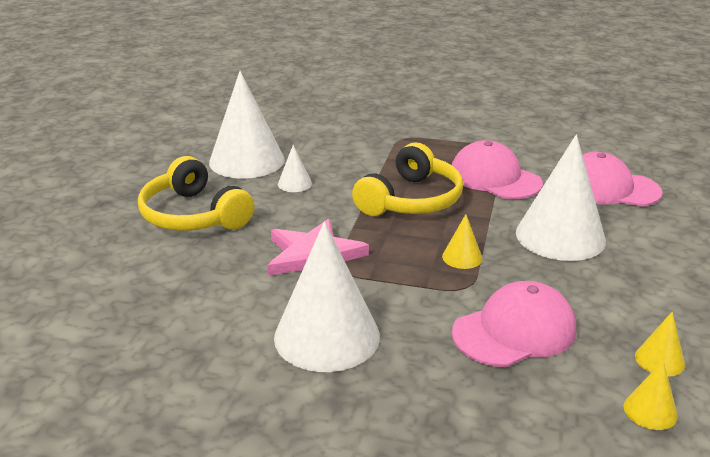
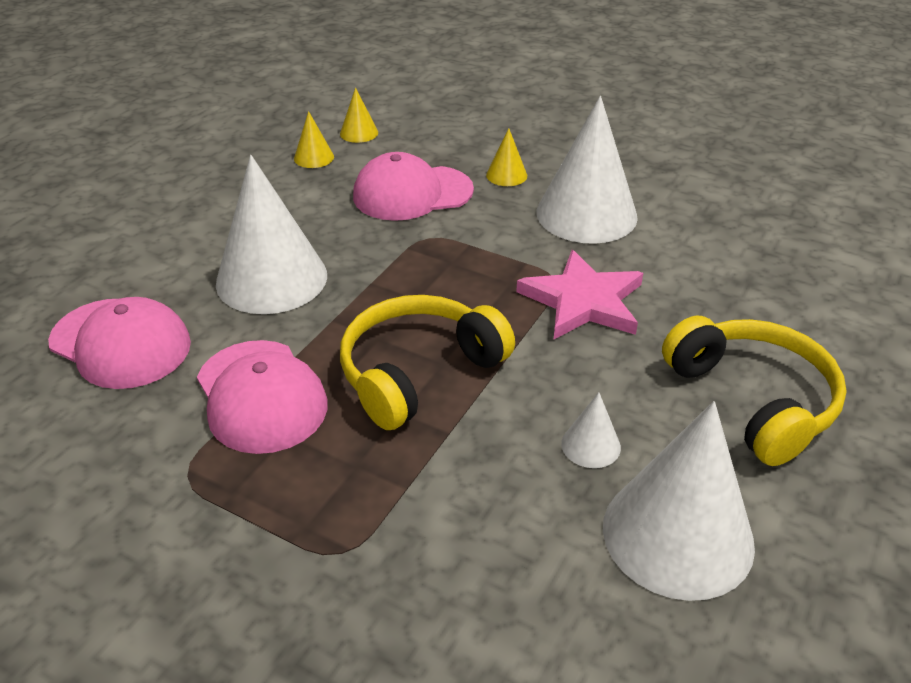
camera: 165 degrees left, 10 degrees up
yellow cone [442,214,483,269] -> yellow cone moved to [486,128,527,186]

